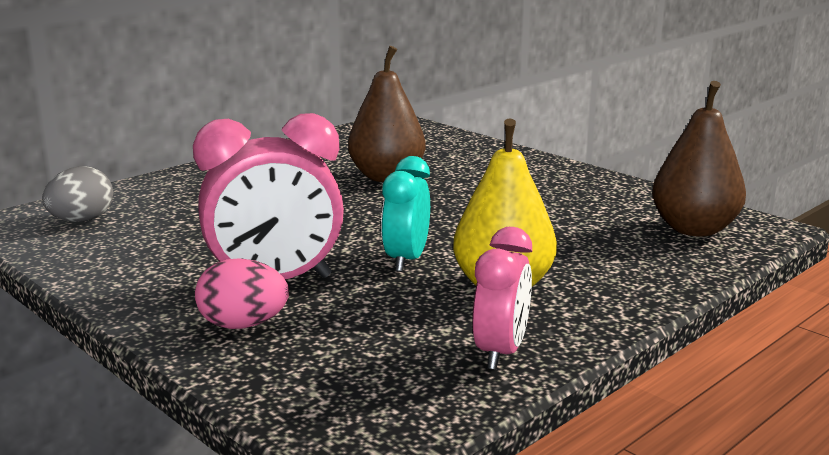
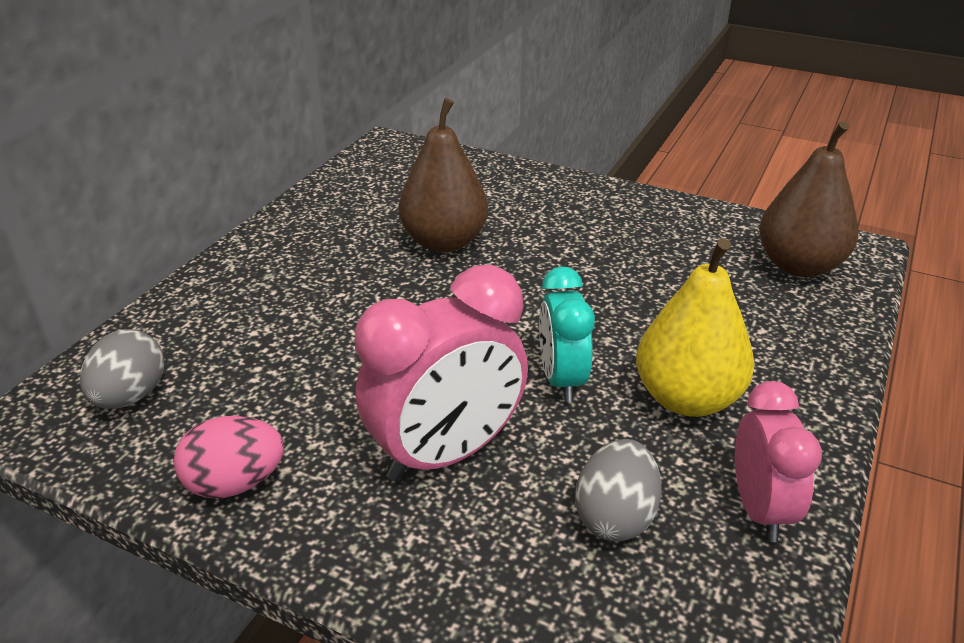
camera: 20 degrees left, 15 degrees up
pink egg [195,258,289,329] -> pink egg moved to [174,416,284,498]
none -> grey egg [575,439,662,542]

